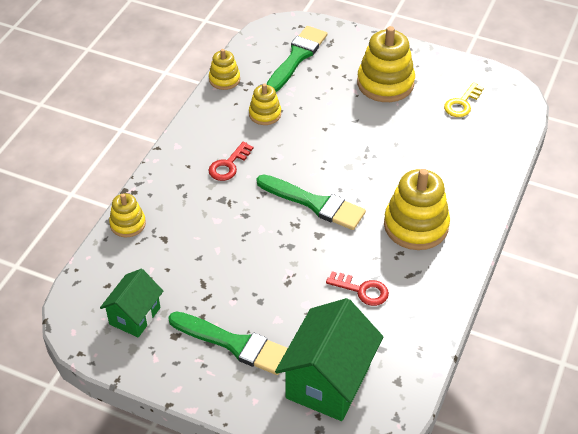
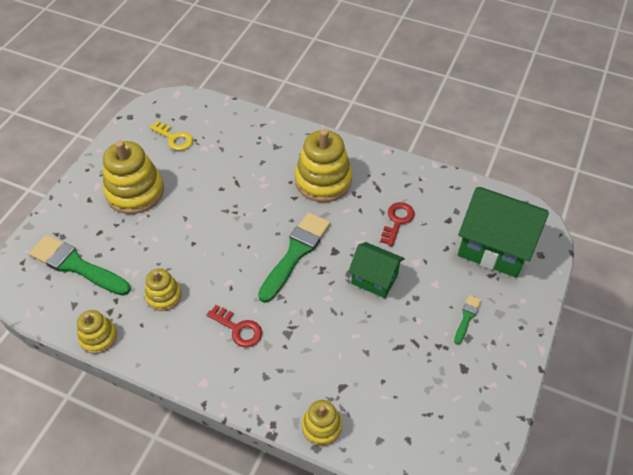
camera: 90 degrees left, 5 degrees up
green house [100,269,163,337] -> green house moved to [348,242,405,298]
green brush [168,312,288,375] -> green brush [454,295,482,345], size x0.48

